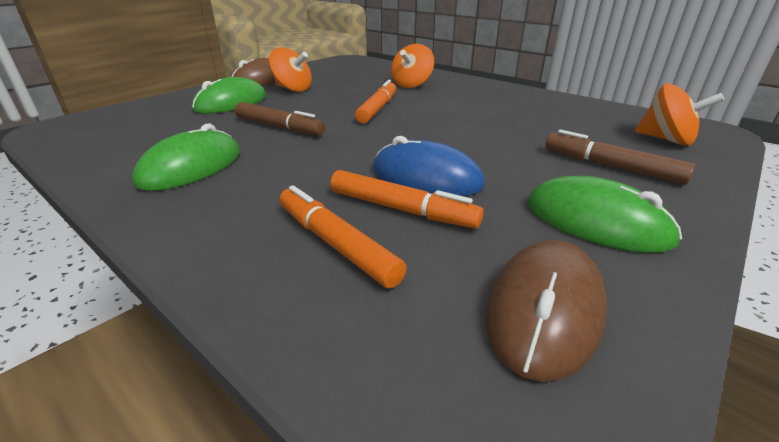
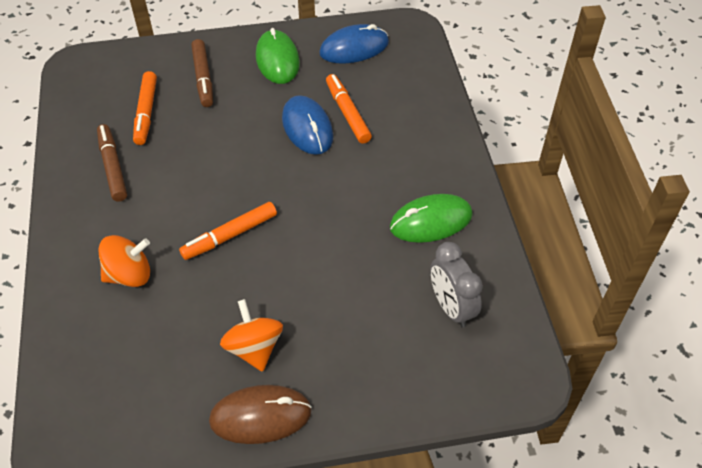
camera: 140 degrees left, 20 degrees up
green mouse [192,77,266,114] -> none
brown marker [235,102,325,136] -> brown marker moved to [97,124,127,202]
orange marker [280,185,407,288] -> orange marker moved to [133,71,157,145]
brown mouse [485,240,607,382] -> blue mouse [319,24,389,64]
orange spinning top [635,84,724,145] -> none
none -> grey clock [430,242,483,328]

